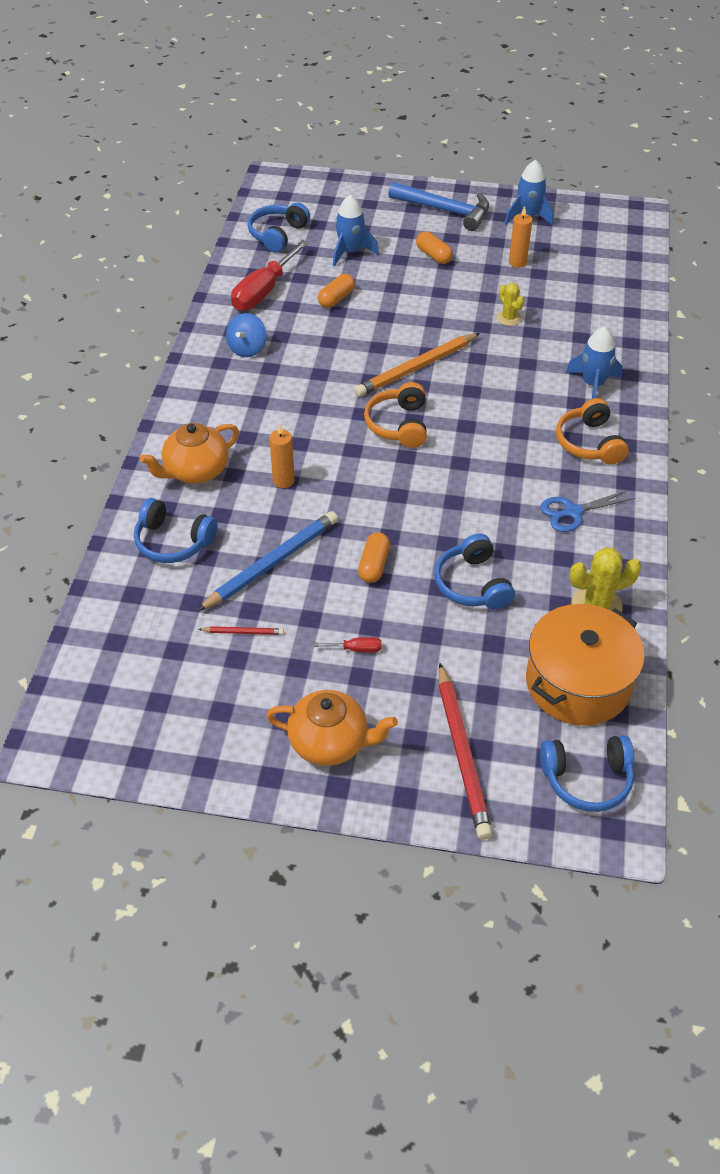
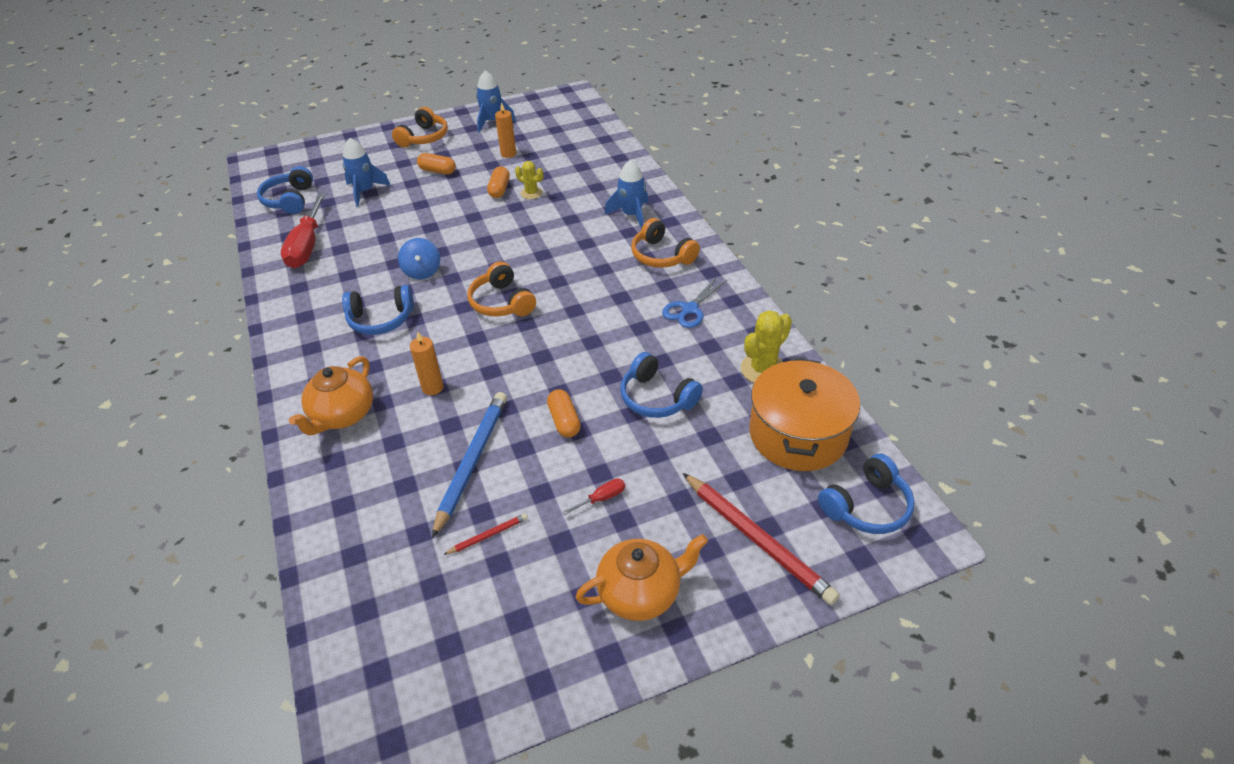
camera: 30 degrees left, 5 degrees down
blue headphones [134,498,218,563] -> blue headphones moved to [342,285,414,335]
blue spinning top [226,313,267,357] -> blue spinning top moved to [398,238,440,280]
orange capsule [318,274,355,308] -> orange capsule moved to [487,166,510,198]
orange pencil [354,333,480,397] -> none
blue hammer [388,182,489,231] -> orange headphones [392,107,448,148]

